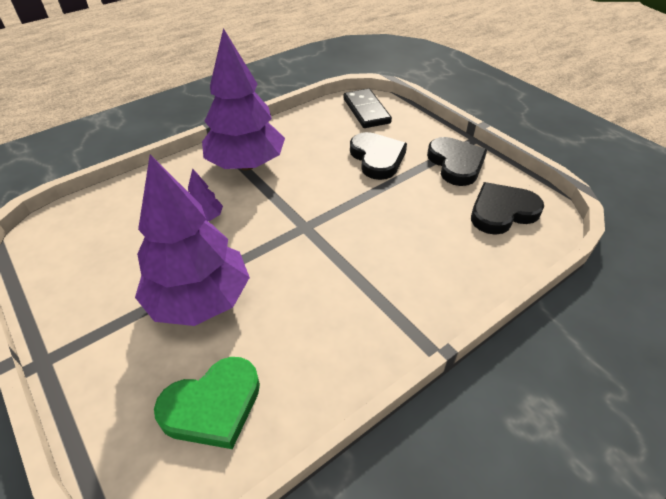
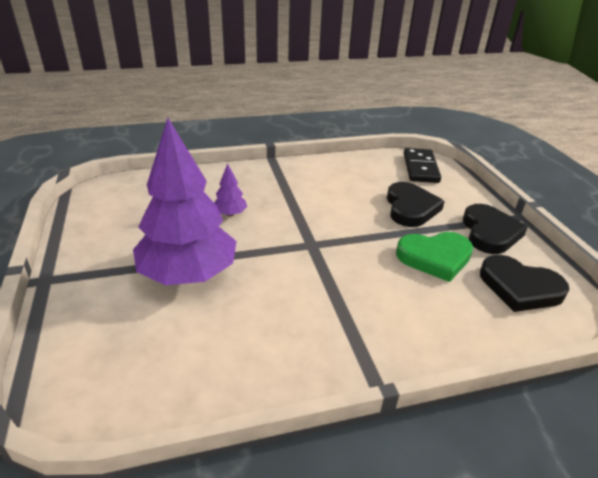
camera: 20 degrees right, 10 degrees down
green heart [154,357,260,449] -> green heart moved to [396,232,473,282]
purple tree [202,28,285,170] -> none
black heart [471,182,544,235] -> black heart turned 150 degrees counterclockwise [480,255,569,312]

